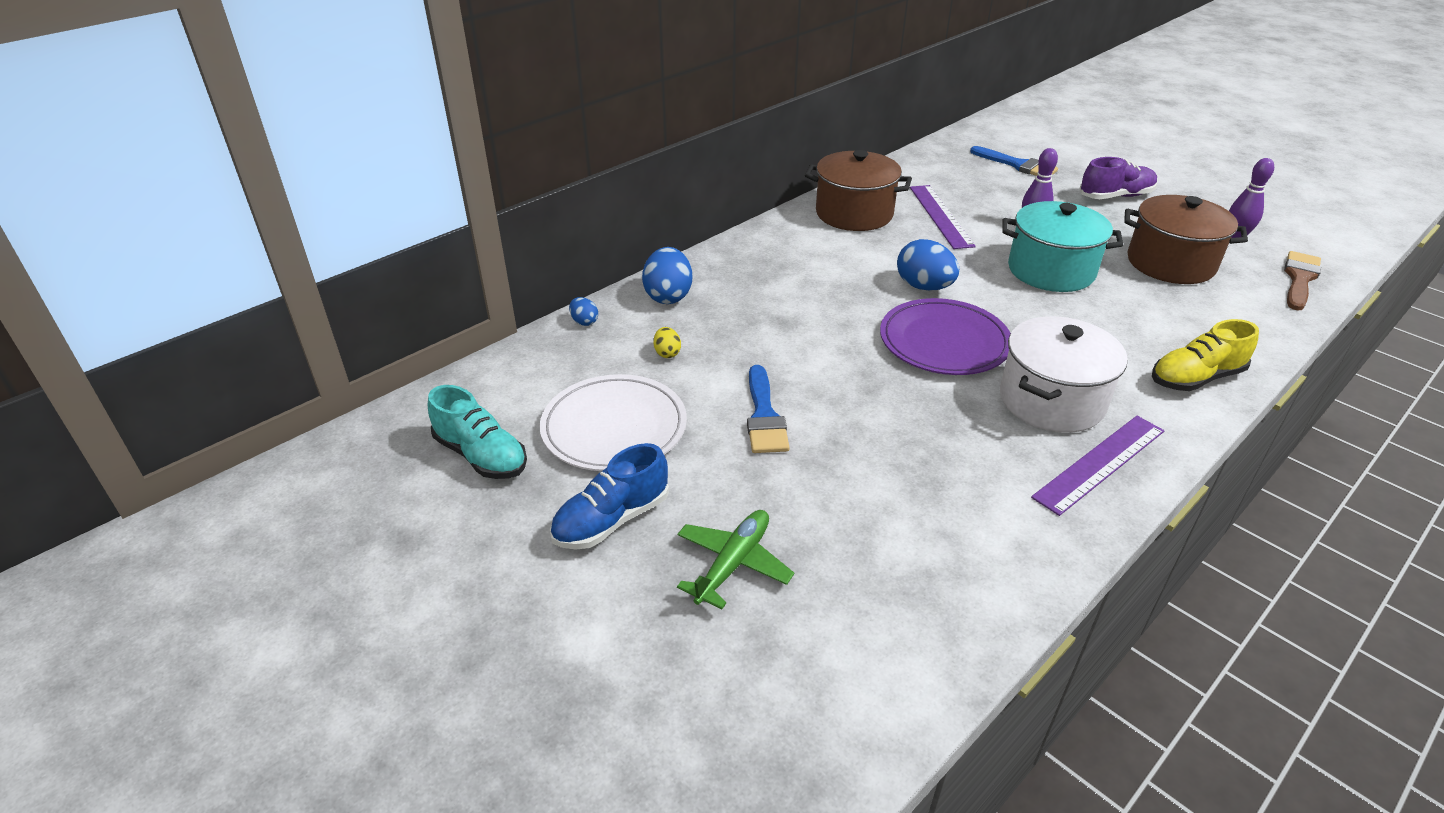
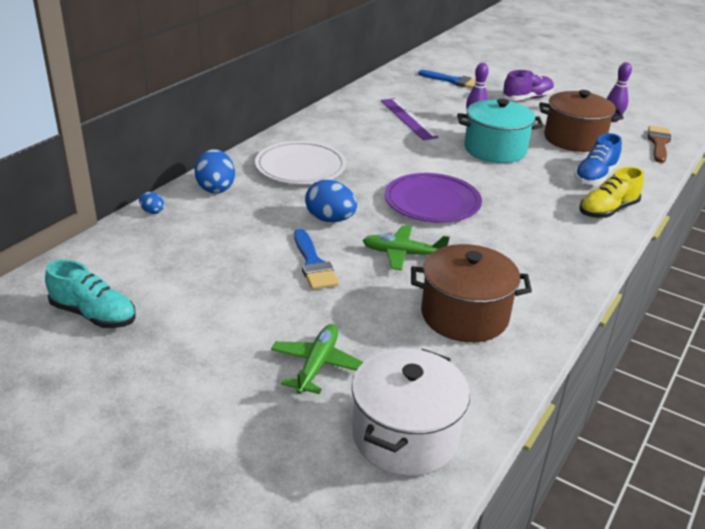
camera: 15 degrees left, 5 degrees down
white plate [540,374,687,471] -> white plate moved to [255,141,346,184]
blue shoe [550,443,669,550] -> blue shoe moved to [574,133,622,185]
yellow egg [654,327,681,358] -> none
brown pot [805,150,912,231] -> brown pot moved to [411,244,532,342]
blue egg [897,239,959,291] -> blue egg moved to [305,180,357,222]
white pot [1000,316,1128,433] -> white pot moved to [352,348,470,476]
purple ruler [1031,416,1164,516] -> none
none -> green plane [362,226,450,270]

